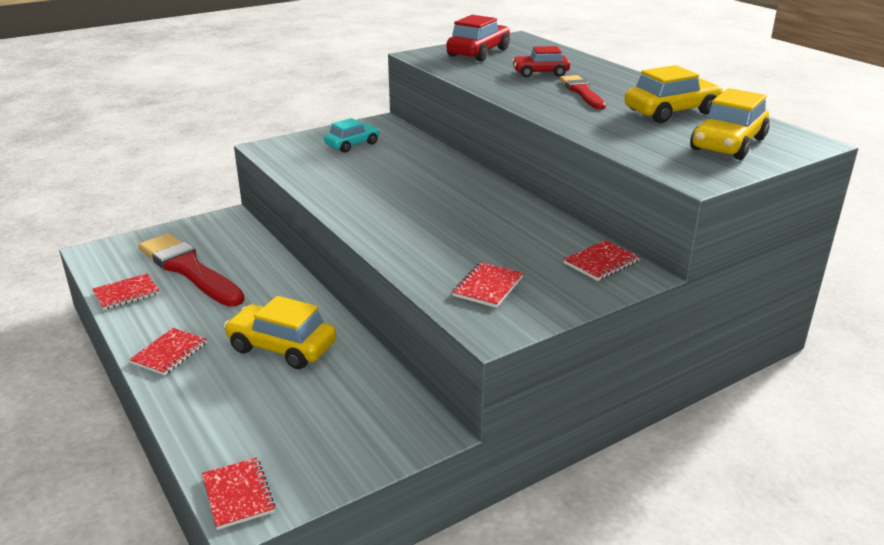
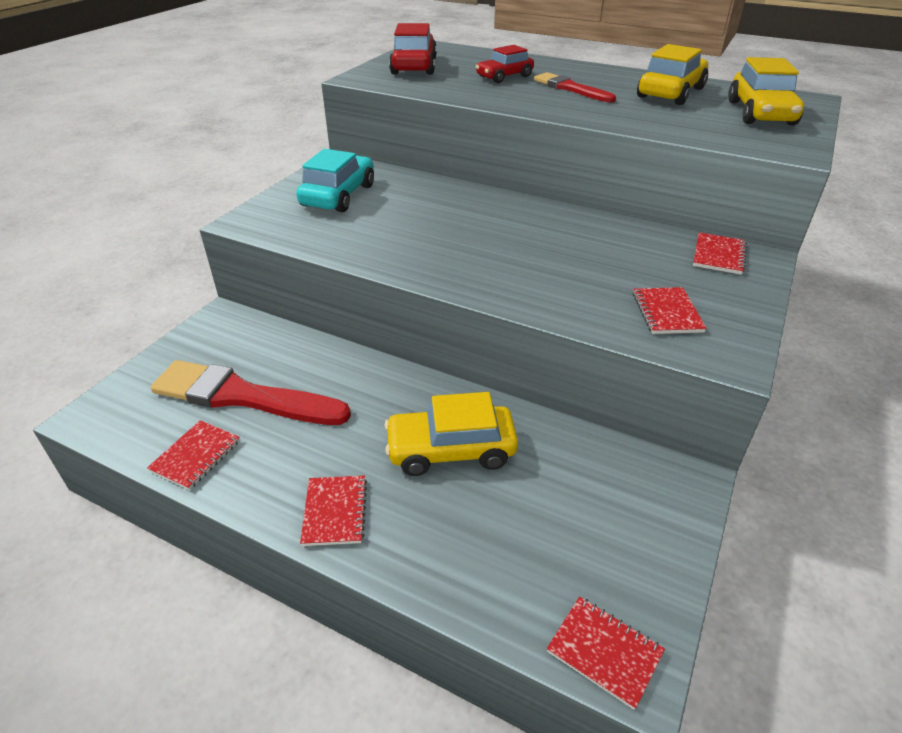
camera: 30 degrees left, 10 degrees up
turquoise car [324,118,380,153] -> turquoise car [296,149,374,213], size x1.51

